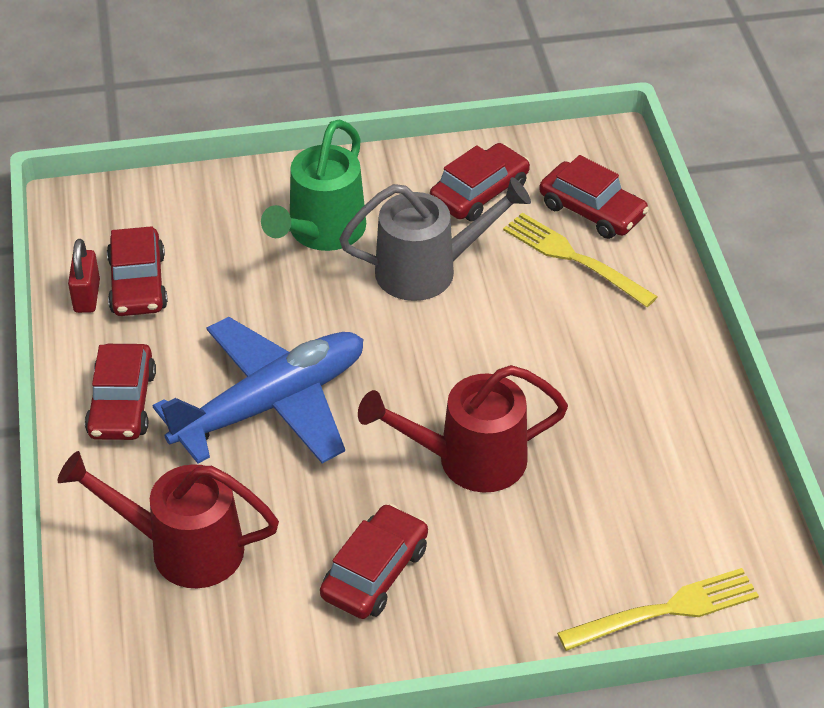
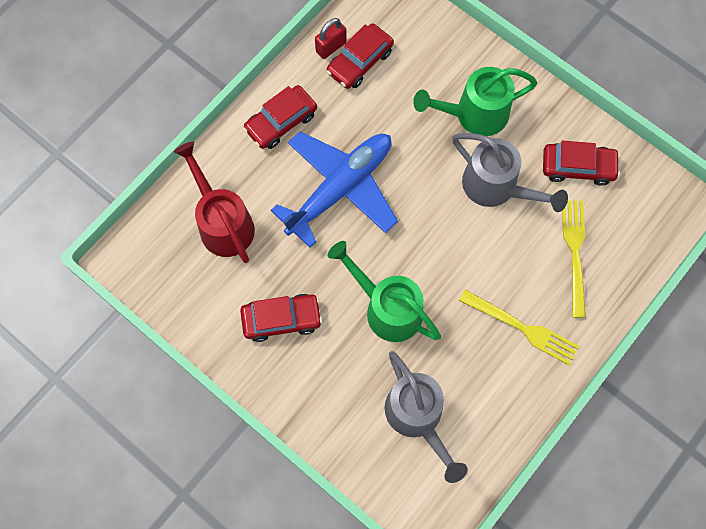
camera: 50 degrees right, 25 degrees up
blue plane [153,317,363,464] -> blue plane turned 60 degrees counterclockwise [271,132,398,248]
red watering can [358,365,568,493] -> green watering can [328,241,441,342]
red car [539,155,649,239] -> none
yellow fork [557,568,759,651] -> yellow fork moved to [459,290,579,365]
none -> grey watering can [385,351,468,483]

